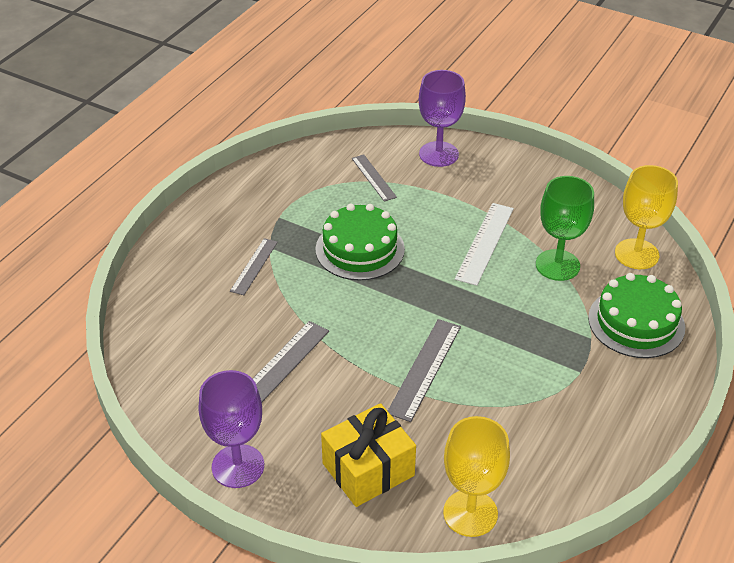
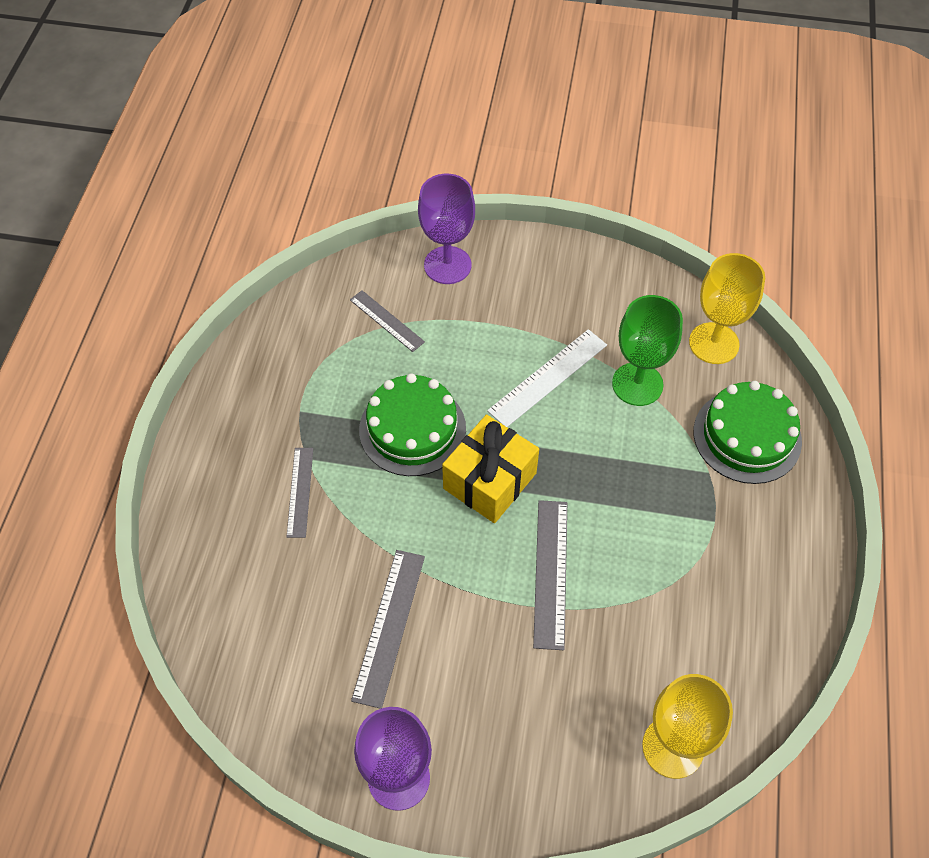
camera: 20 degrees left, 15 degrees up
yellow gift [321,403,416,507] -> yellow gift moved to [442,414,539,523]
white ruler [455,203,514,286] -> white ruler turned 45 degrees clockwise [487,329,607,427]

